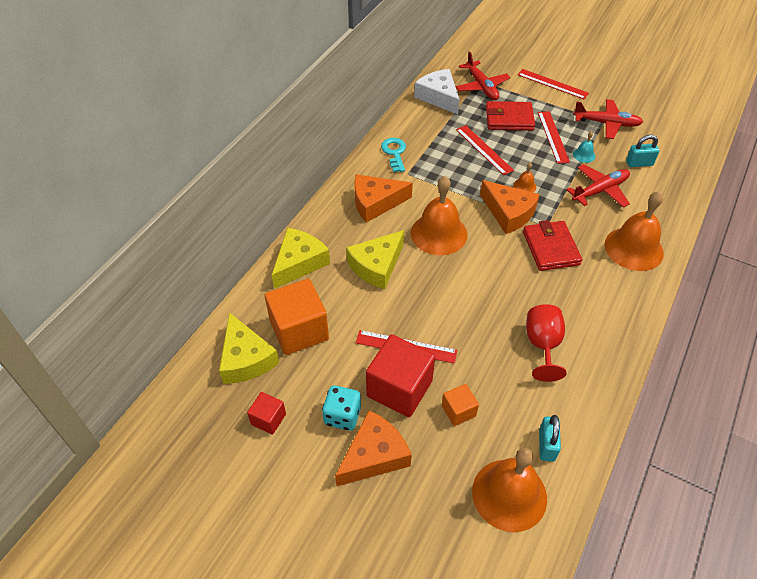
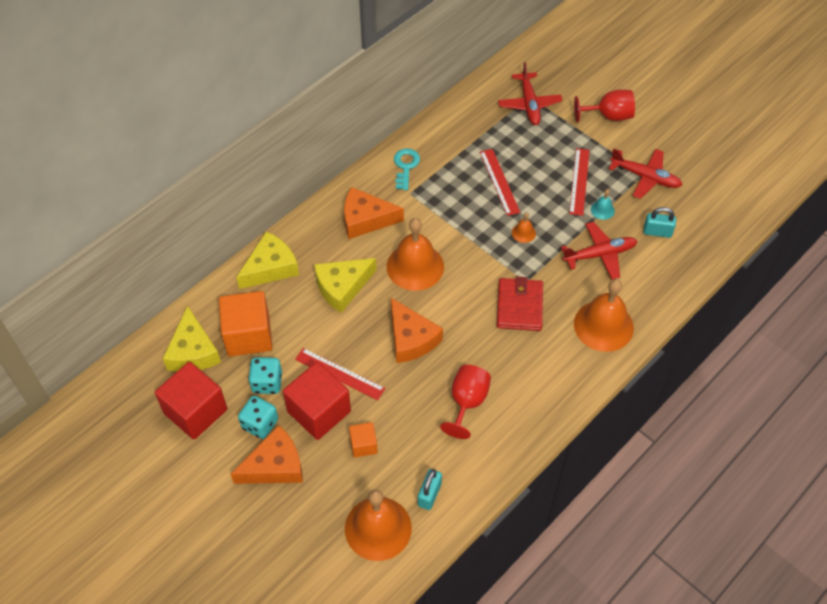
camera: 15 degrees right, 5 degrees up
red cube [247,392,286,435] -> red cube [155,362,227,440], size x1.95
white cheese [414,69,460,114] -> none
orange cheese [480,180,540,234] -> orange cheese moved to [391,298,443,363]
red wallet [486,101,535,131] -> none
red ruler [517,69,589,99] -> red goblet [574,90,635,122]
none -> turquoise dice [248,357,282,394]

